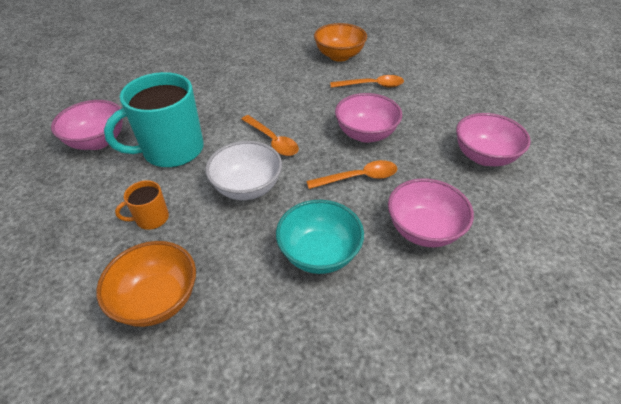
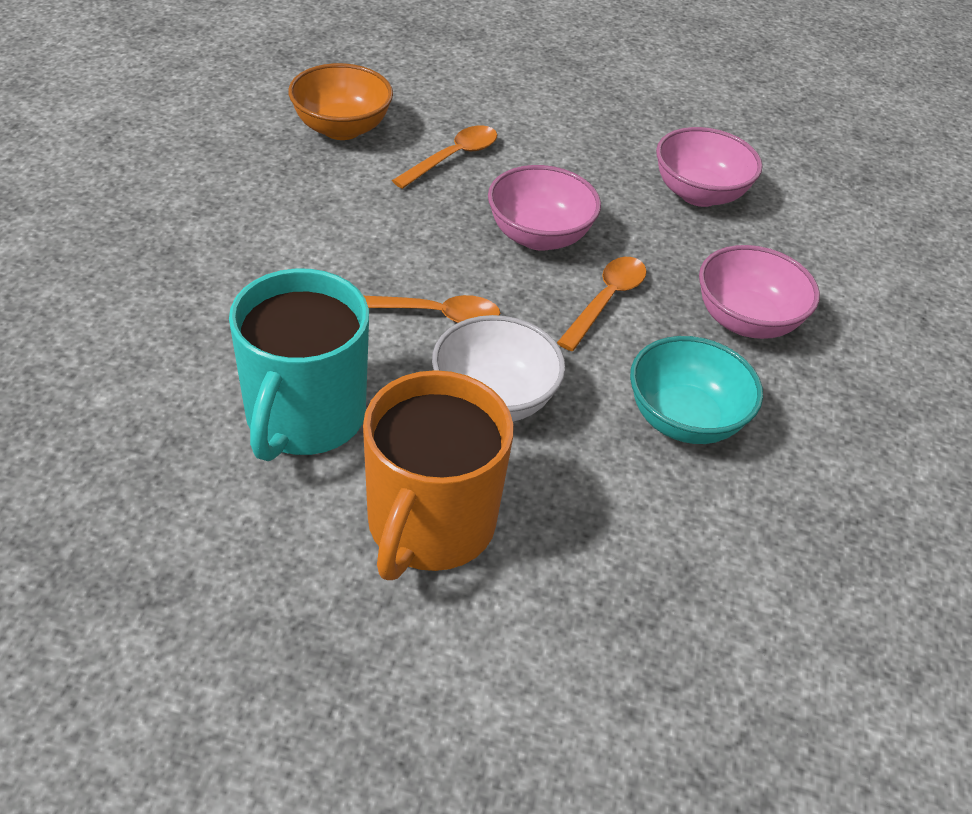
camera: 50 degrees left, 0 degrees up
pink bowl [51,100,123,150] -> none
orange bowl [96,241,196,327] -> none
orange mug [115,180,169,230] -> orange mug [363,370,513,580], size x2.16

